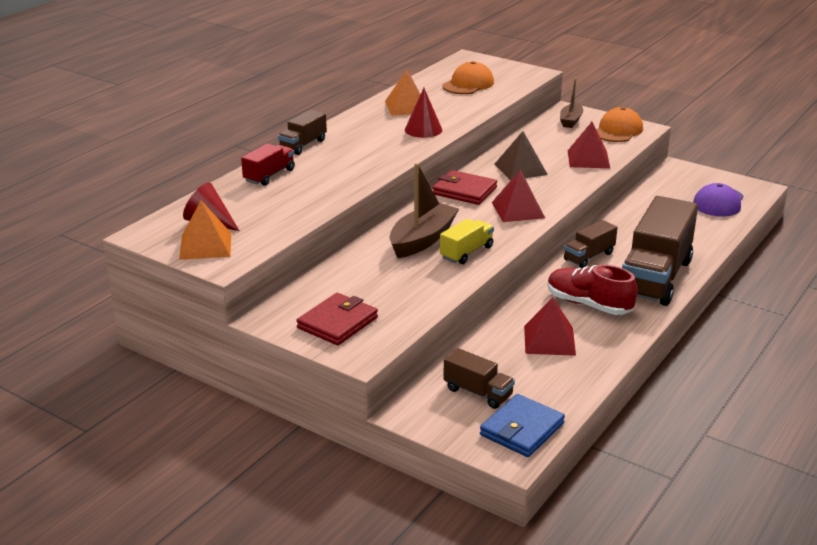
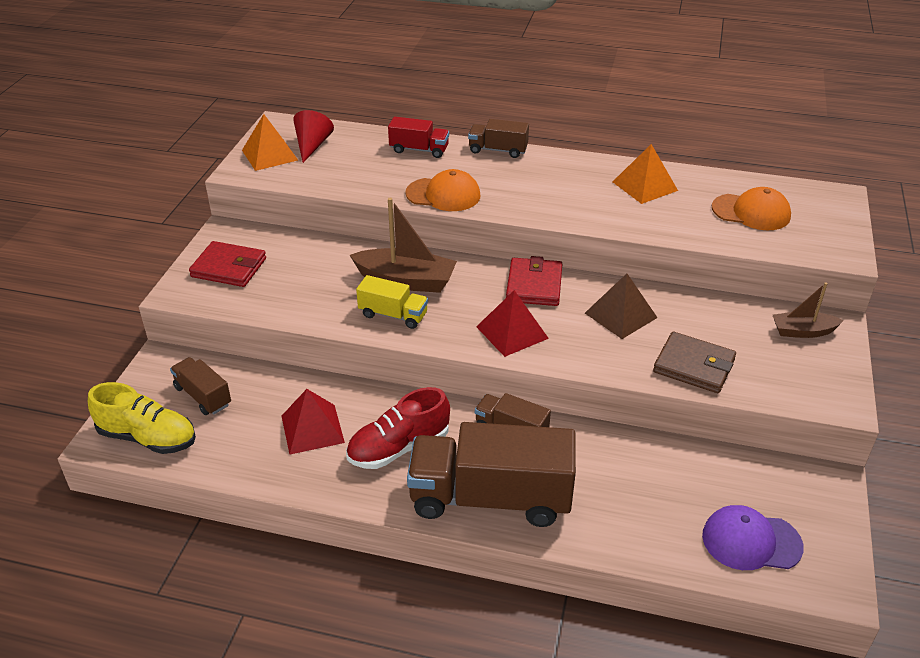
camera: 70 degrees right, 10 degrees up
red cone [405,88,442,138] -> none
brown truck [443,348,515,409] -> brown truck turned 120 degrees clockwise [170,357,231,415]
blue wallet [480,394,565,457] -> yellow shoe [88,382,196,454]
red shoe [547,265,637,315] -> red shoe turned 135 degrees counterclockwise [346,387,450,469]
red pyramid [568,122,610,168] -> brown wallet [653,332,736,393]
orange cap [596,107,643,142] -> orange cap moved to [405,169,480,211]

